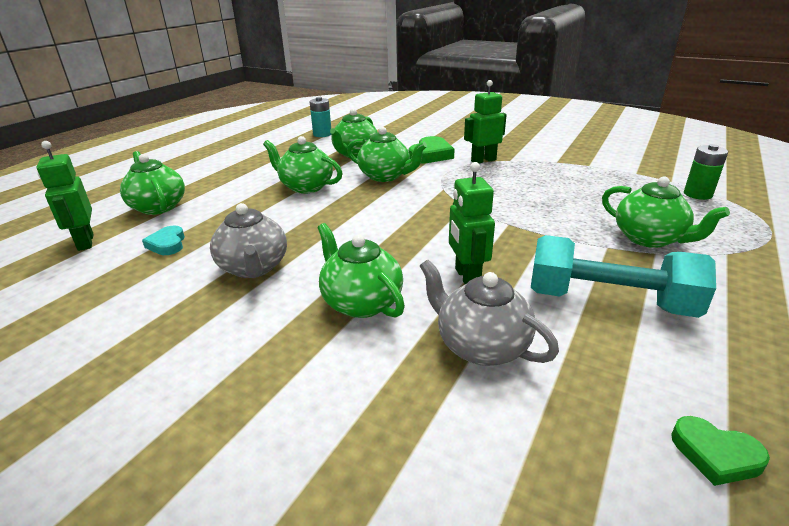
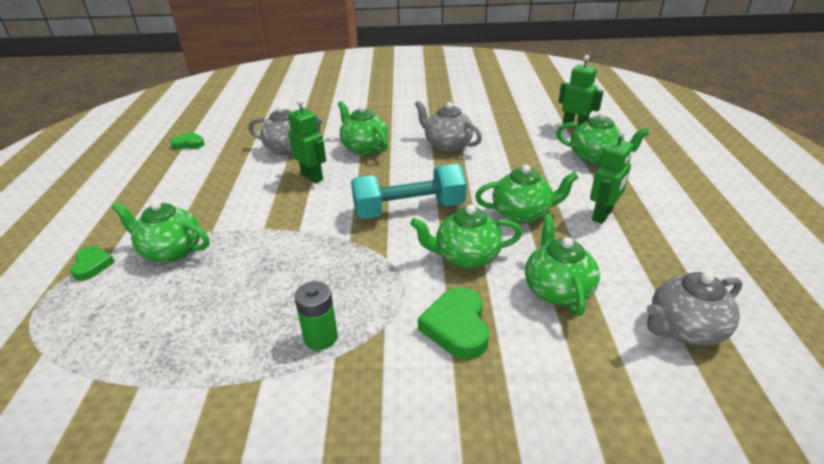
camera: 150 degrees right, 5 degrees up
turquoise heart [142,225,185,255] -> none
turquoise battery [310,97,331,137] -> grey teapot [647,272,743,346]
green teapot [317,223,405,318] -> green teapot turned 150 degrees counterclockwise [338,101,388,155]
green robot [464,80,507,163] -> green robot moved to [590,130,633,224]
turquoise dumbbell [531,235,716,318] -> turquoise dumbbell moved to [351,164,467,219]
green battery [684,144,728,200] -> green battery moved to [294,281,338,350]
none -> green heart [71,246,115,281]

